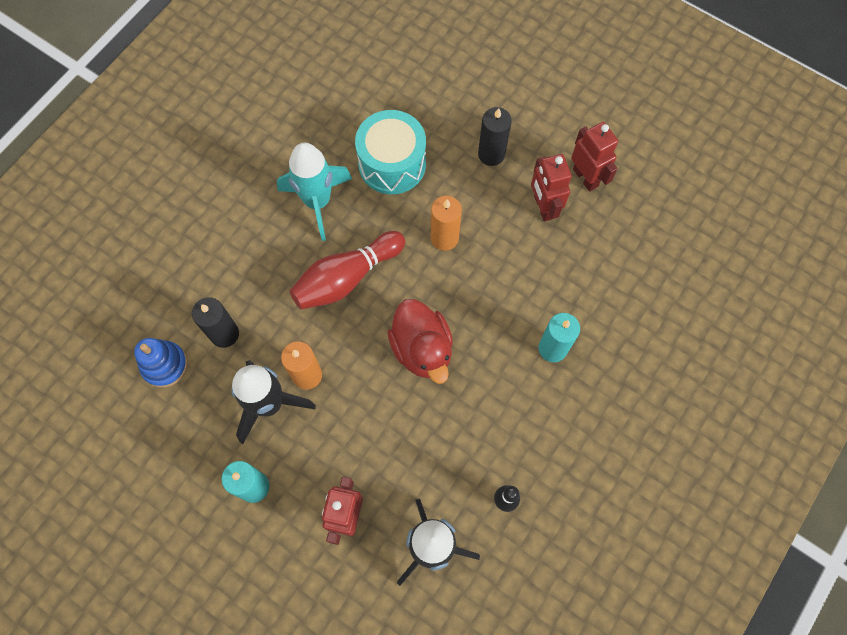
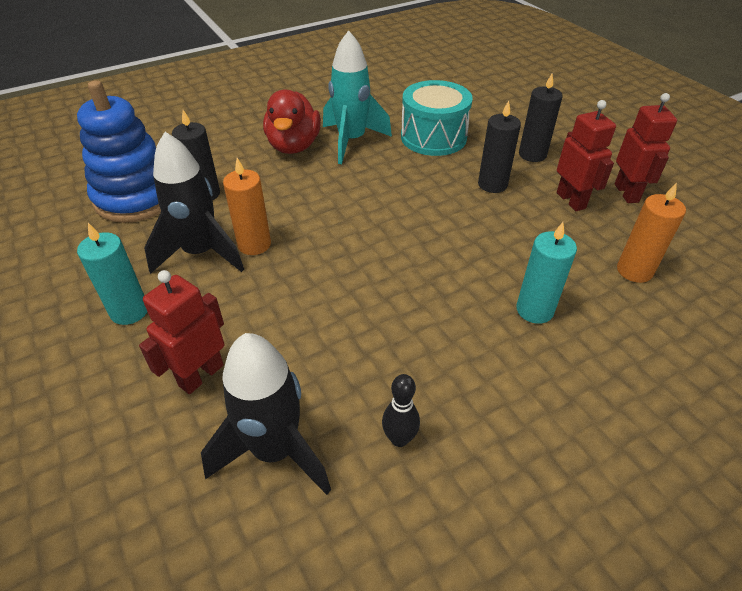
camera: 25 degrees right, 25 degrees down
blue stacking toy [134,338,188,388] -> blue stacking toy [77,80,161,223], size x1.74
red bowling pin [290,231,405,309] -> none
red duck [388,299,453,384] -> red duck moved to [263,90,321,154]
orange candle [431,196,462,251] -> orange candle moved to [617,183,686,283]
red robot [531,154,572,221] -> red robot turned 150 degrees clockwise [557,100,616,211]
none -> black candle [478,100,521,193]

